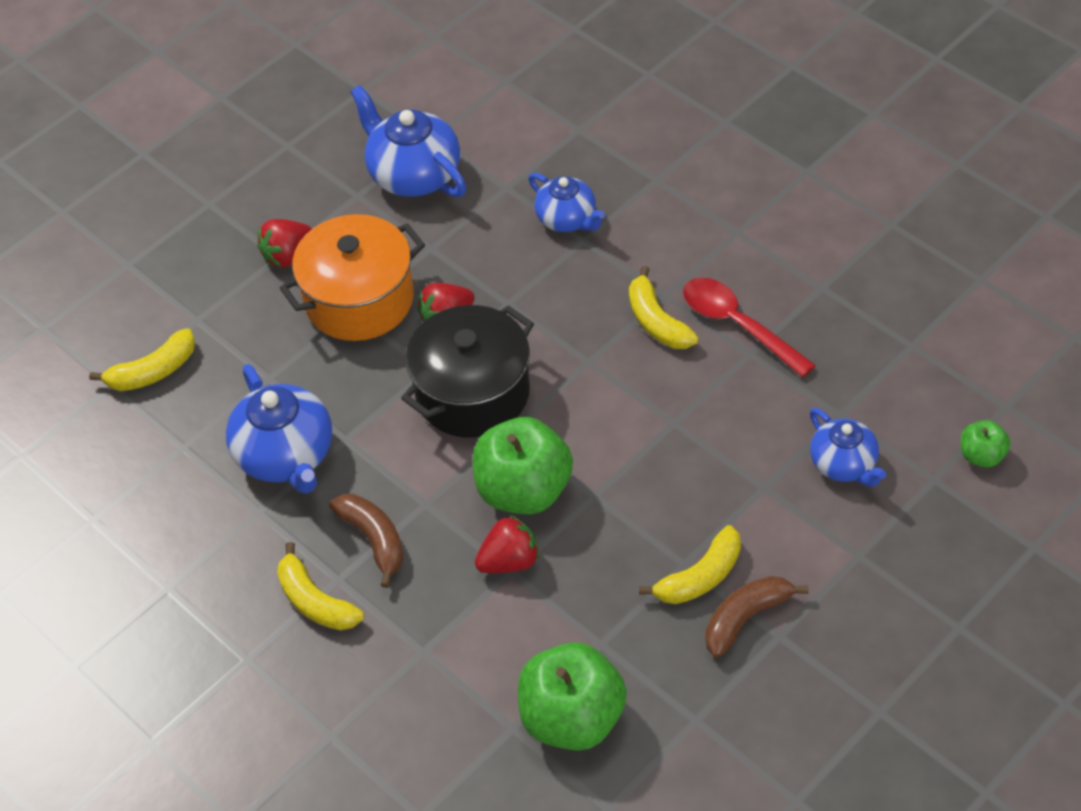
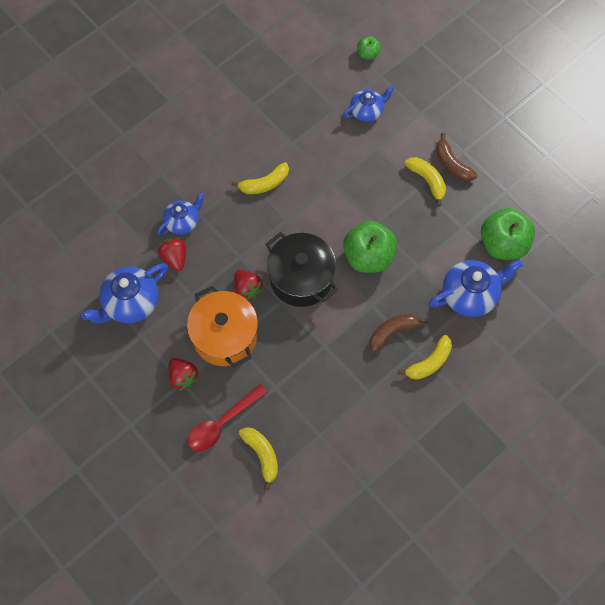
camera: 90 degrees left, 15 degrees up
blue teapot [226,364,332,494] -> blue teapot moved to [429,259,523,317]
red strawberry [475,515,539,573] -> red strawberry moved to [158,238,186,271]
red spoon [683,278,816,377] -> red spoon moved to [188,384,268,452]

